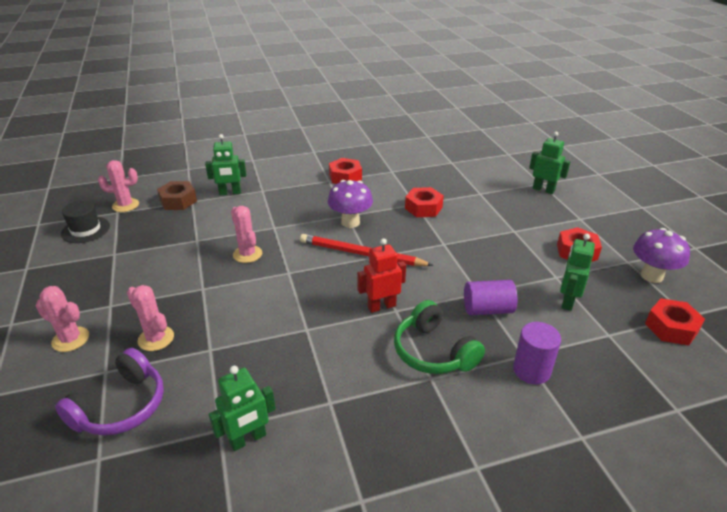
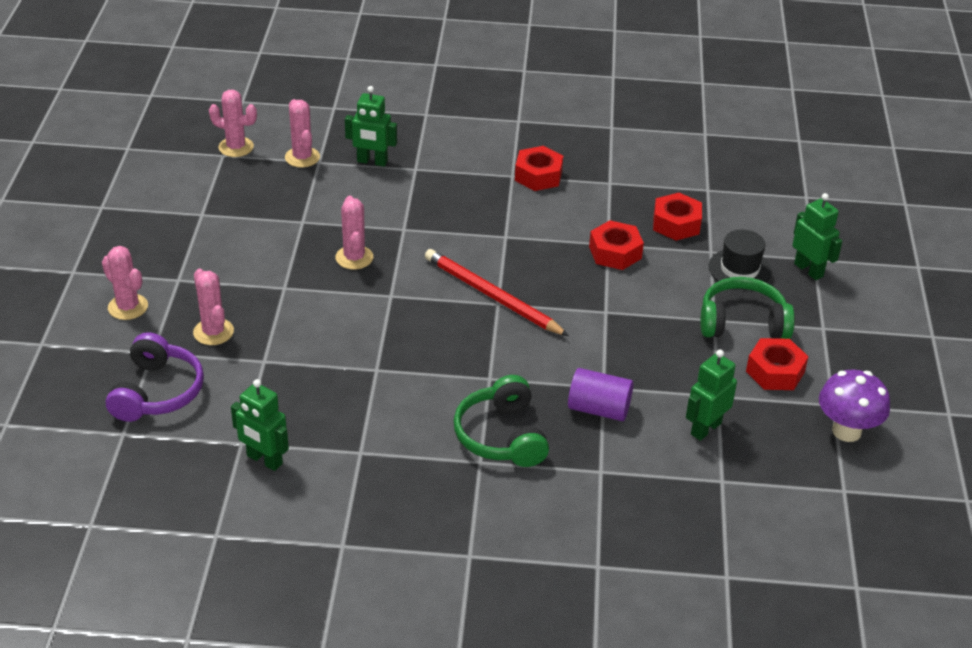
camera: 20 degrees right, 5 degrees up
purple headphones [55,348,164,436] -> purple headphones turned 45 degrees counterclockwise [106,332,204,422]
black hat [61,201,110,243] -> black hat moved to [708,229,772,290]
brown nut [157,181,197,210] -> pink cactus [285,99,320,168]
green robot [209,366,276,451] -> green robot turned 45 degrees clockwise [231,379,289,471]
purple mushroom [328,180,373,228] -> none
red robot [357,238,406,313] -> none
purple cylinder [513,322,561,384] -> none
red nut [645,298,705,346] -> red nut moved to [653,193,702,241]
none -> green headphones [701,277,795,339]

